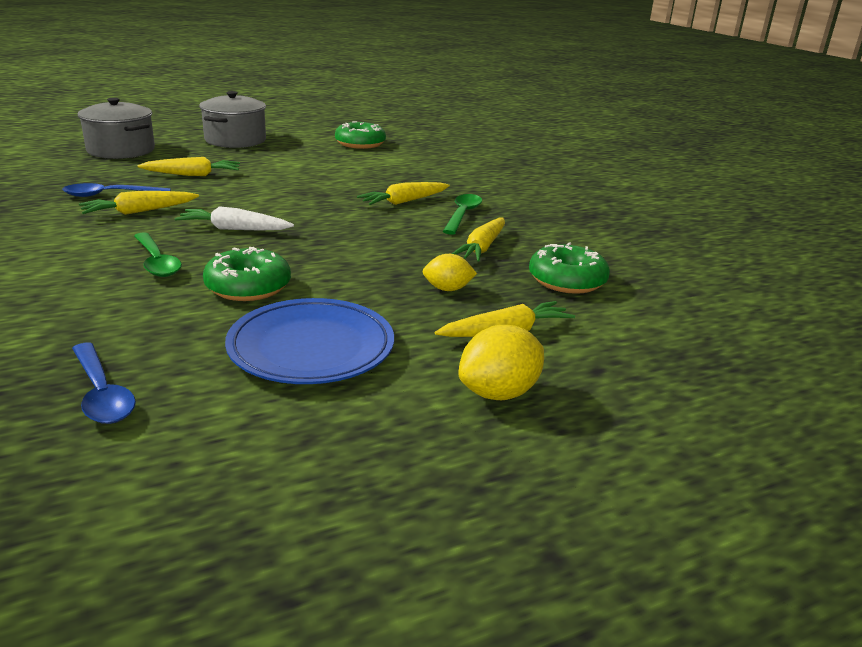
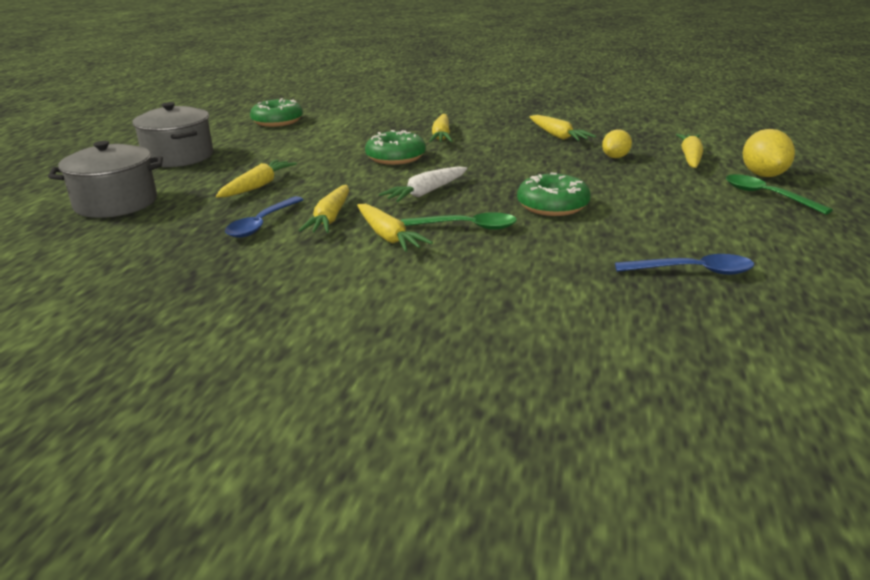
camera: 50 degrees left, 0 degrees up
blue plate [225,298,394,384] -> none
green spoon [443,194,482,235] -> green spoon moved to [726,174,833,214]
green donut [529,242,610,294] -> green donut moved to [365,130,426,165]
none -> yellow carrot [357,204,433,252]

